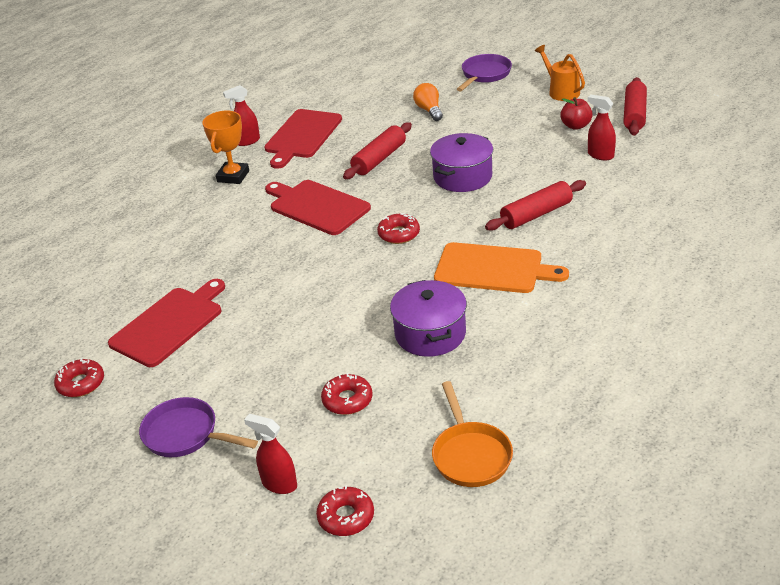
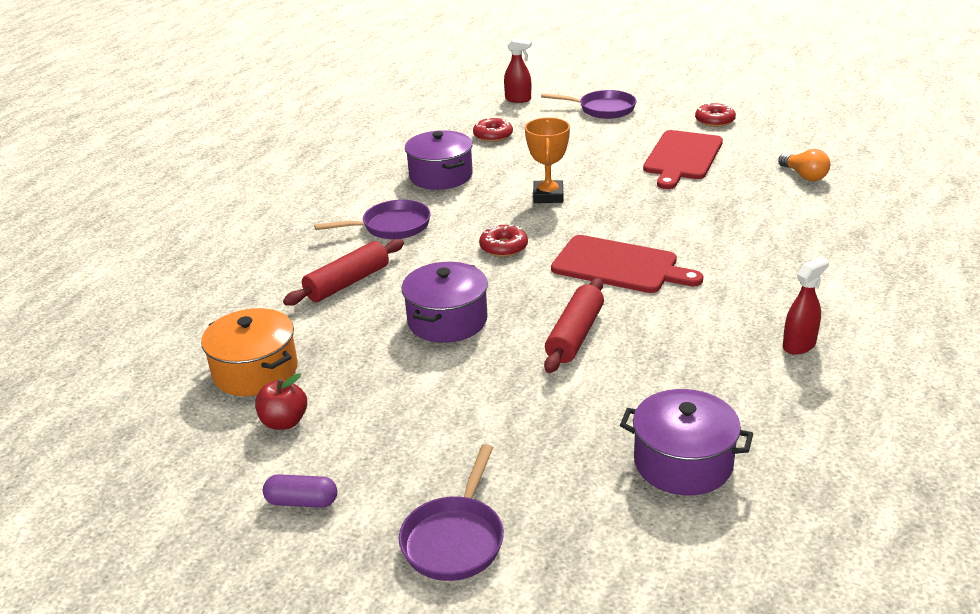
camera: 165 degrees right, 5 degrees down
orange trophy [202,111,249,184] -> orange trophy moved to [525,118,570,203]
red cutting board [264,109,342,169] -> none
red donut [316,485,374,536] -> none
orange light bulb [413,83,443,121] -> orange light bulb moved to [778,149,830,181]
orange pan [432,381,513,487] -> none
orange cutting board [434,242,569,293] -> purple pan [314,200,431,239]
orange watering can [535,45,585,101] -> purple capsule [263,474,337,508]
red spray bottle [588,95,616,160] -> orange pot [201,308,298,396]
red rolling pin [623,77,647,136] -> none
none -> purple pot [620,389,753,495]

